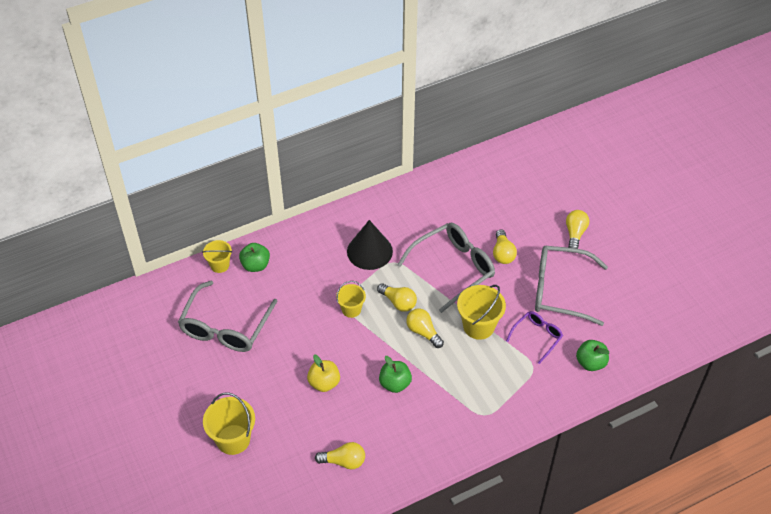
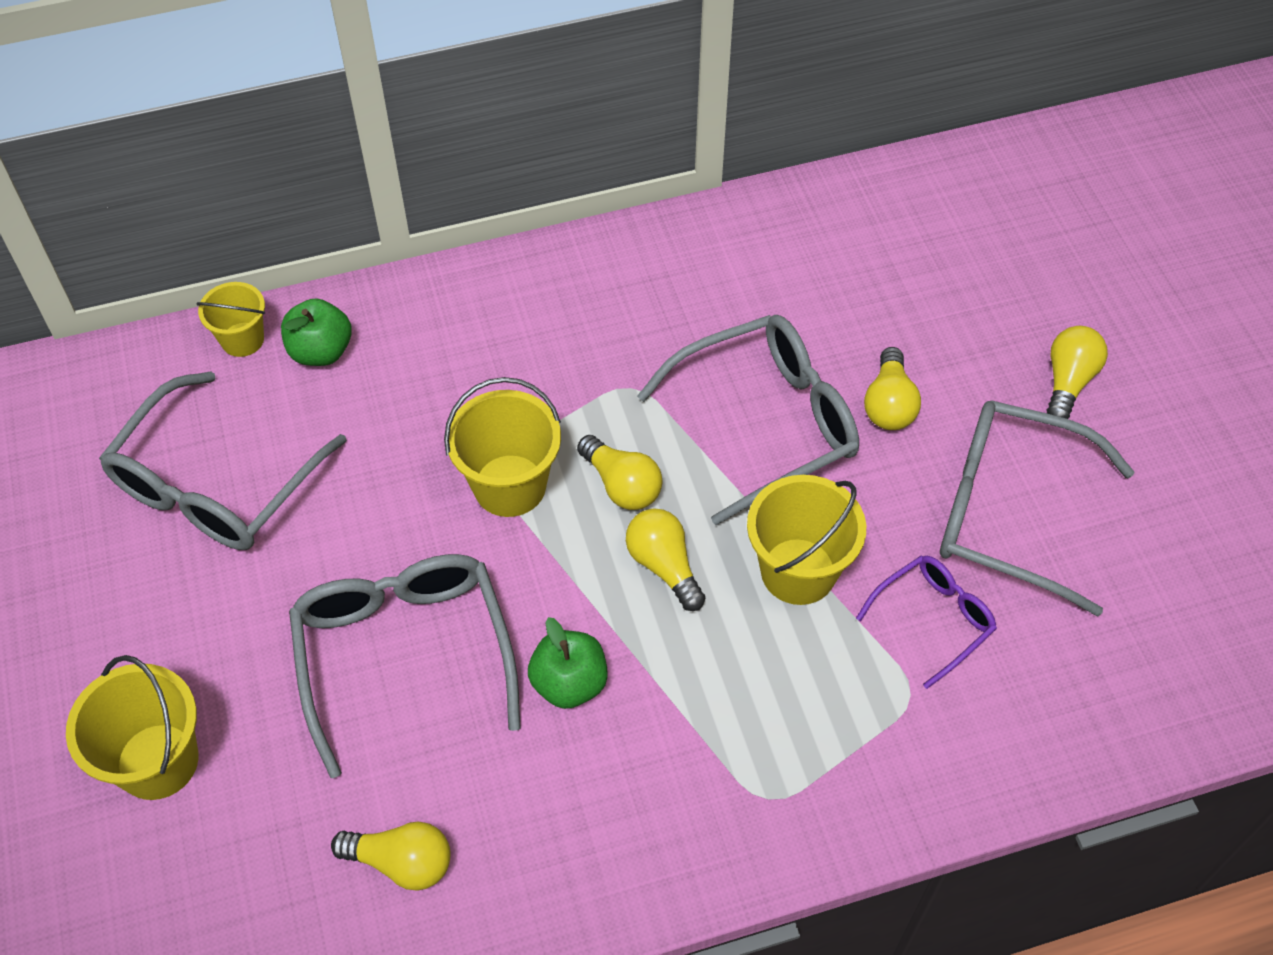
camera: 10 degrees right, 5 degrees up
yellow apple [307,355,340,392] -> grey glasses [289,554,521,778]
yellow bucket [336,281,366,318] -> yellow bucket [444,377,561,517], size x1.61
black cone [347,220,393,270] -> none
green apple [576,340,609,371] -> none

